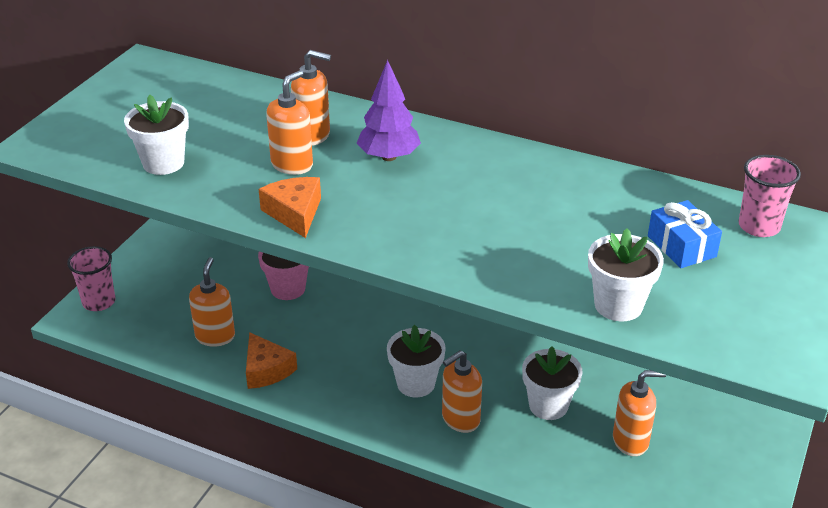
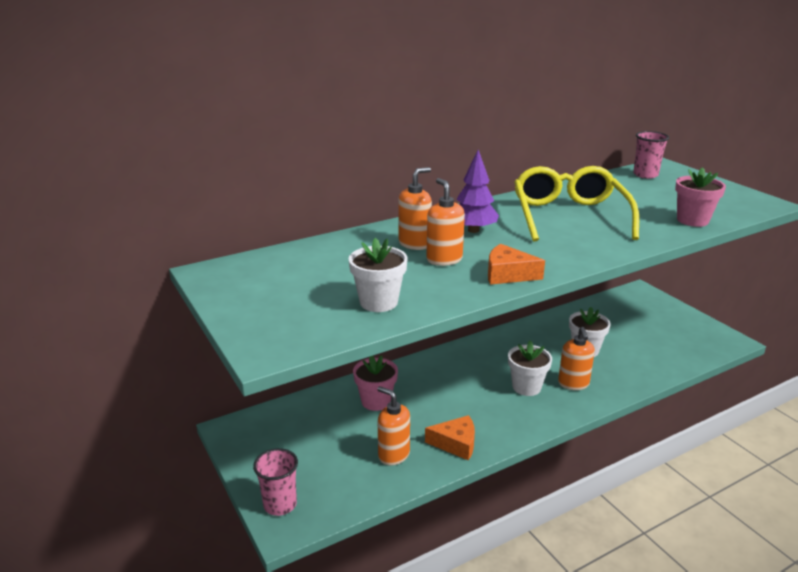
camera: 55 degrees left, 10 degrees down
white flower pot [588,228,664,321] -> pink flower pot [675,167,726,227]
orange soap dispenser [613,370,666,456] -> none
blue gift [648,200,722,268] -> none
none -> yellow glasses [514,166,639,241]

